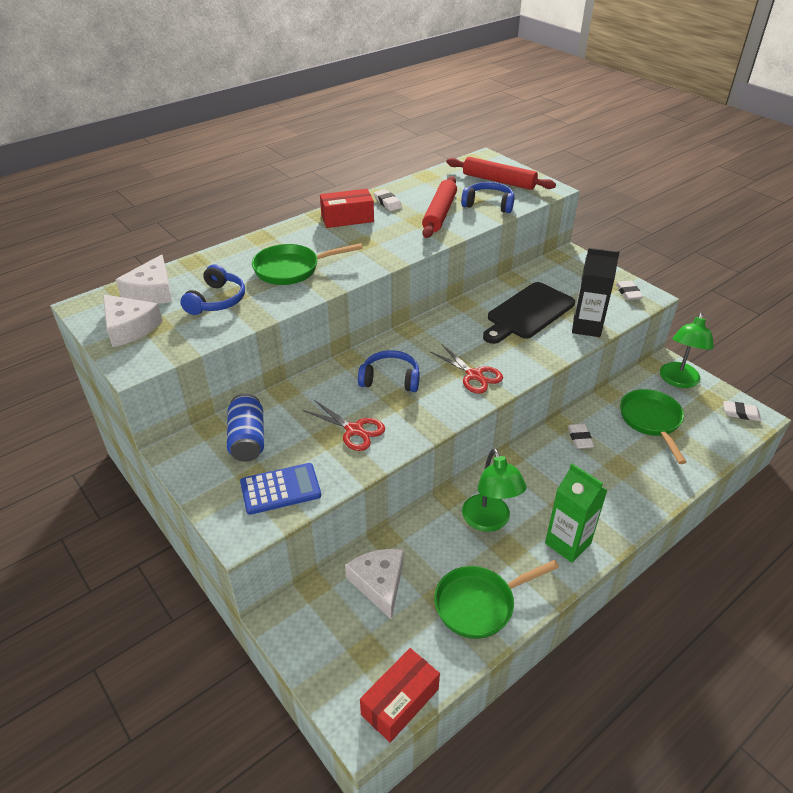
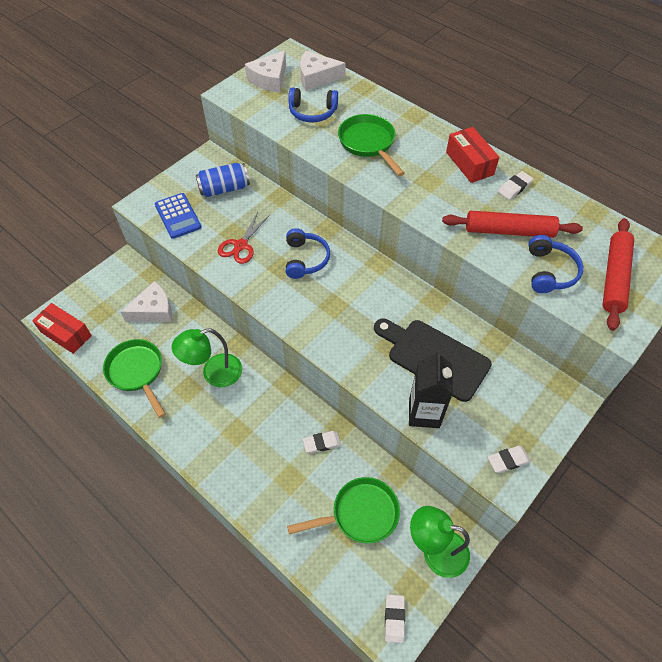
camera: 80 degrees right, 15 degrees up
red scissors [431,345,503,394] -> none
green carton [545,463,608,563] -> none

